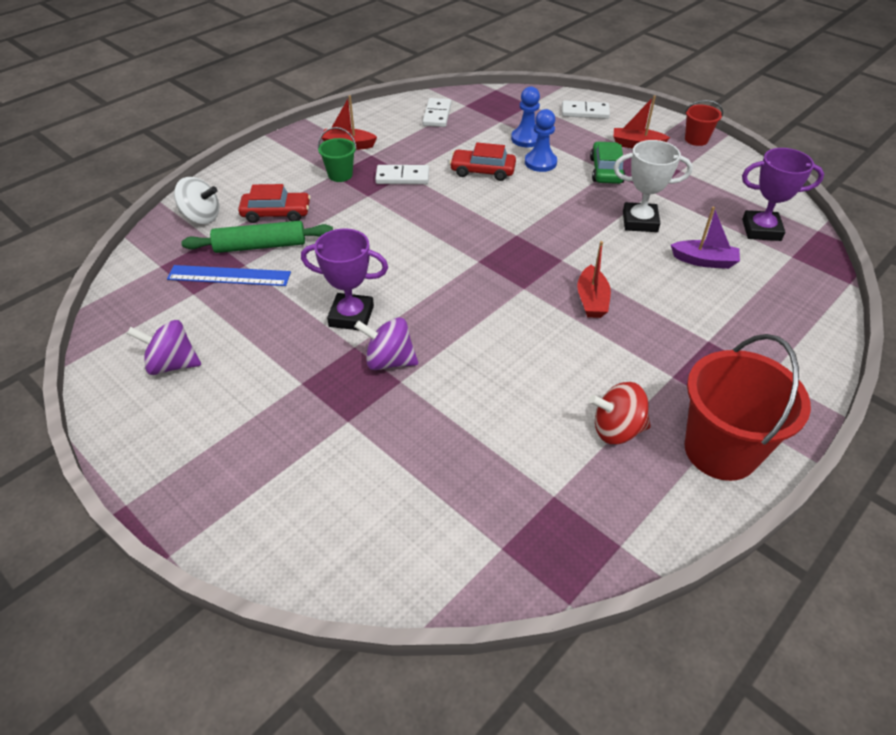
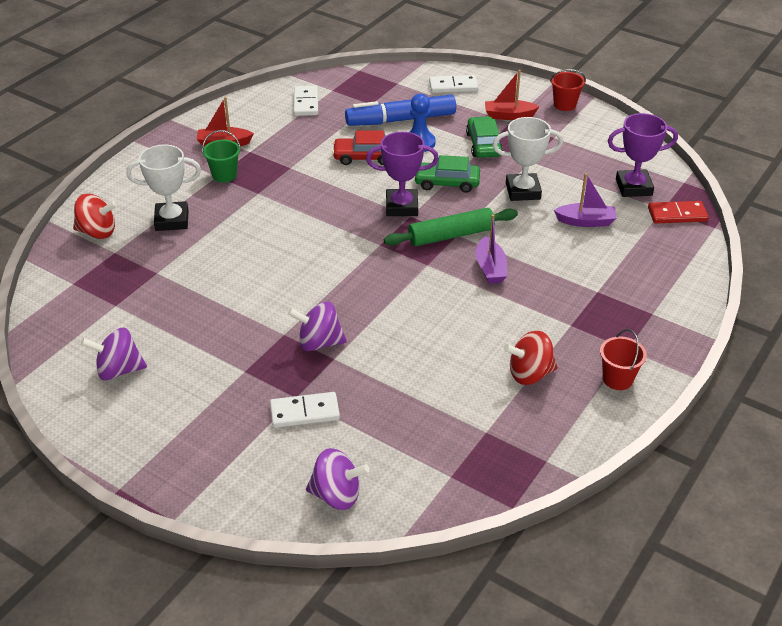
camera: 10 degrees left, 5 degrees down
blue ruler [167,265,291,286] -> none
white spinning top [174,177,219,224] -> red spinning top [73,194,118,239]
green rolling pin [181,221,333,253] -> green rolling pin moved to [384,208,518,246]
red car [238,184,311,223] -> white trophy [126,145,201,231]
purple trophy [301,228,388,330] -> purple trophy moved to [366,132,439,216]
white domino [375,165,429,184] -> white domino moved to [270,392,340,428]
blue pawn [511,86,540,147] -> blue marker [345,94,456,126]
red boat [577,241,611,318] -> purple boat [476,214,507,284]
red bucket [684,334,811,481] -> red bucket [600,329,647,390], size x0.50
none -> purple spinning top [306,448,370,510]
none -> green car [414,155,480,193]
none -> red domino [648,201,709,224]

